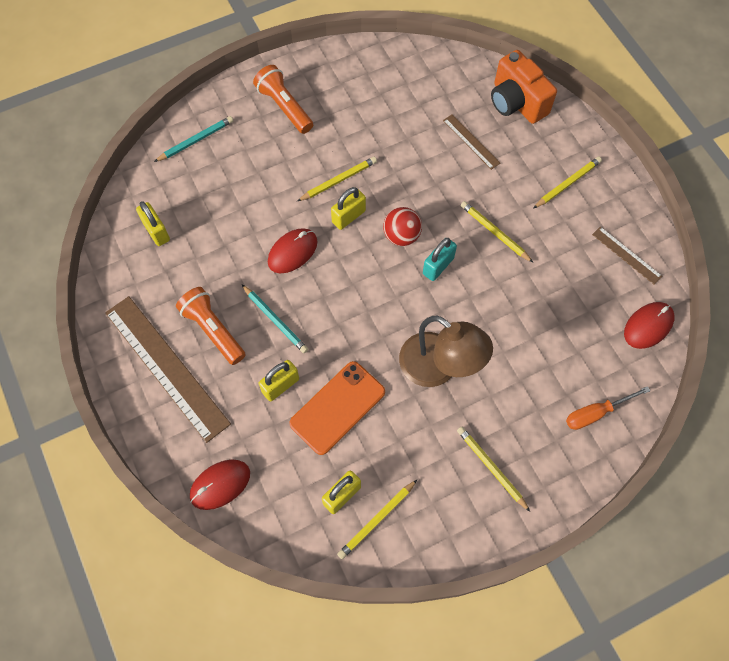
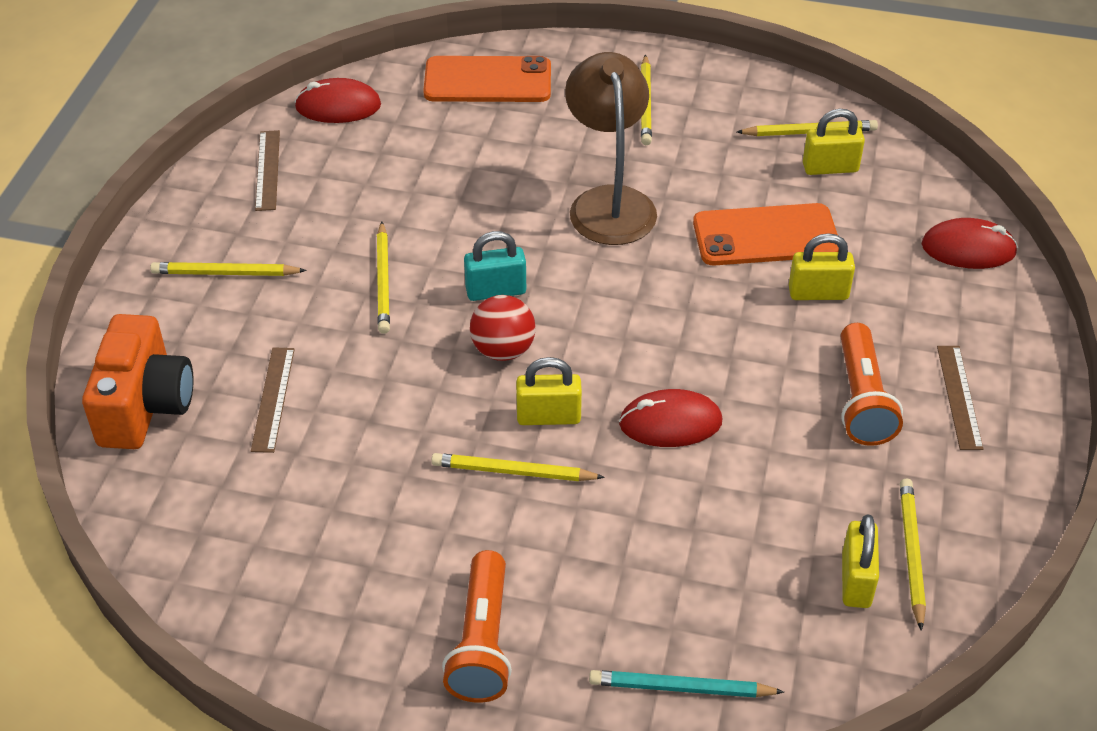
camera: 140 degrees left, 20 degrees down
brown ruler [105,296,231,443] -> brown ruler [937,346,983,450], size x0.47
turquoise pencil [242,285,308,353] -> none
orange screwdriver [566,386,650,430] -> orange phone [423,56,551,102]
none -> yellow pencil [900,479,926,631]

